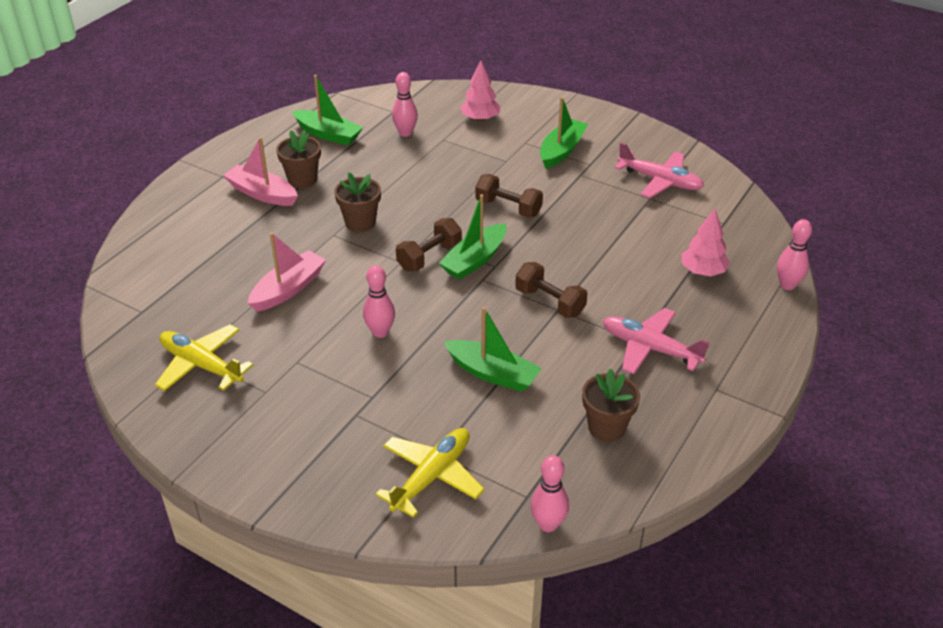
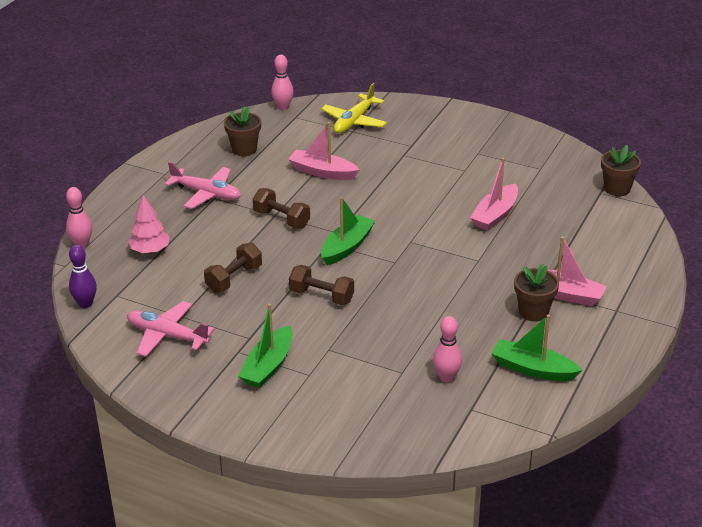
camera: 175 degrees right, 5 degrees down
yellow plane [155,324,253,391] -> none
brown flower pot [334,173,381,232] -> brown flower pot moved to [601,145,641,196]
pink bowling pin [363,265,395,338] -> none
brown dumbbell [396,218,462,271] -> brown dumbbell moved to [204,243,262,292]
green boat [444,307,542,392] -> pink boat [288,122,360,180]
pink tree [460,60,501,121] -> none
none -> purple bowling pin [69,245,97,308]

